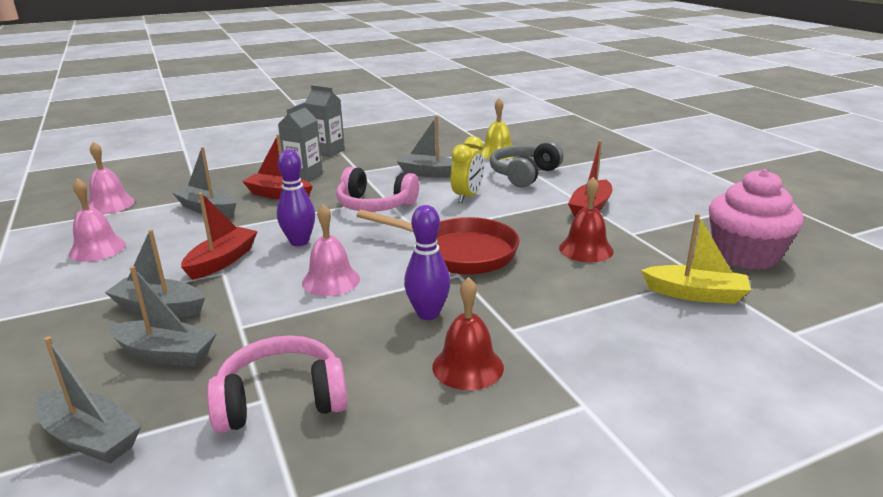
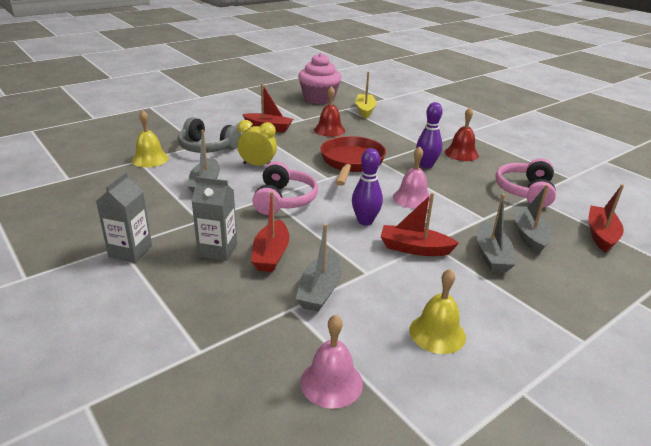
camera: 105 degrees left, 5 degrees up
grey boat [35,336,142,463] -> red boat [588,184,624,253]
pink bell [69,178,126,262] -> yellow bell [410,269,466,354]
pink headphones [207,335,347,433] -> pink headphones turned 45 degrees clockwise [495,158,556,207]

